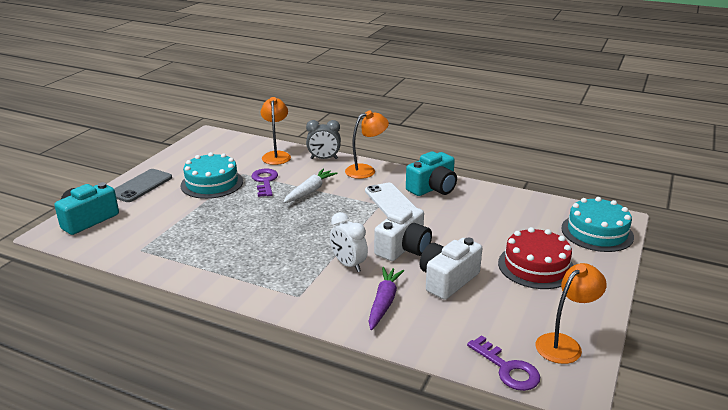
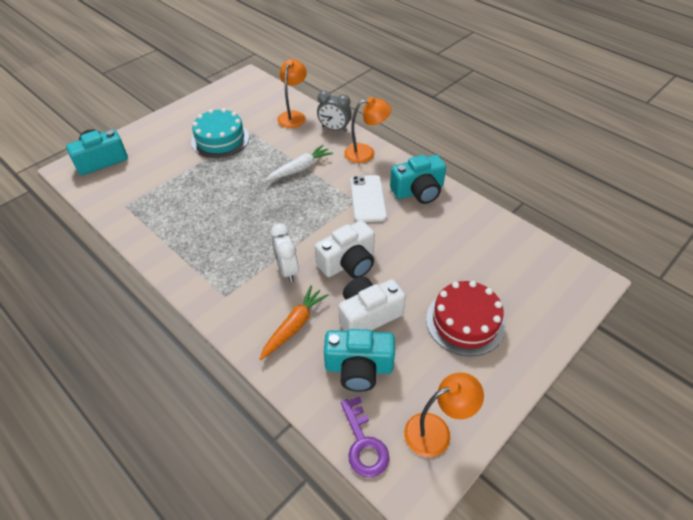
camera: 20 degrees right, 20 degrees up
grey phone [114,169,172,202] -> none
purple key [251,169,278,197] -> none
purple carrot [369,267,405,330] -> orange carrot [260,285,329,360]
turquoise cake [561,197,634,252] -> none
none -> turquoise camera [324,329,395,392]

